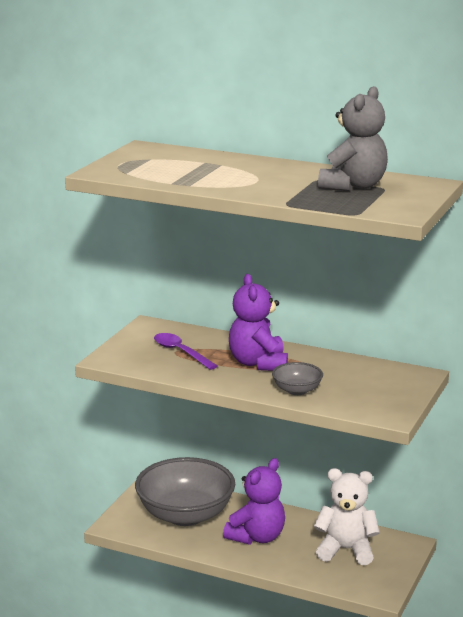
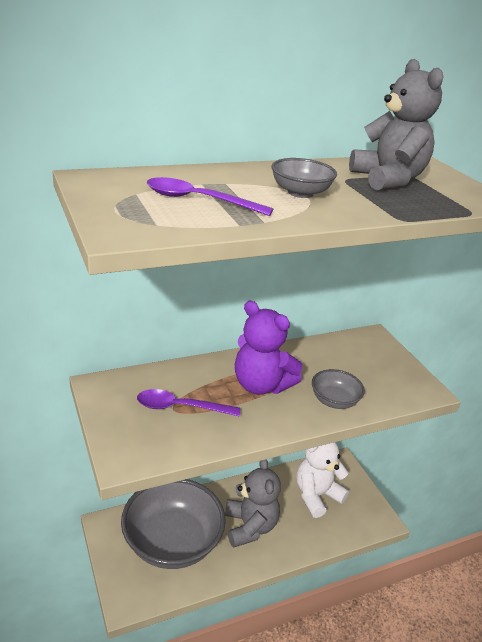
camera: 50 degrees left, 10 degrees up
purple teddy bear [223,458,285,545] -> grey teddy bear [225,459,281,548]
none -> purple spoon [146,177,274,216]
none -> grey bowl [271,158,337,198]

